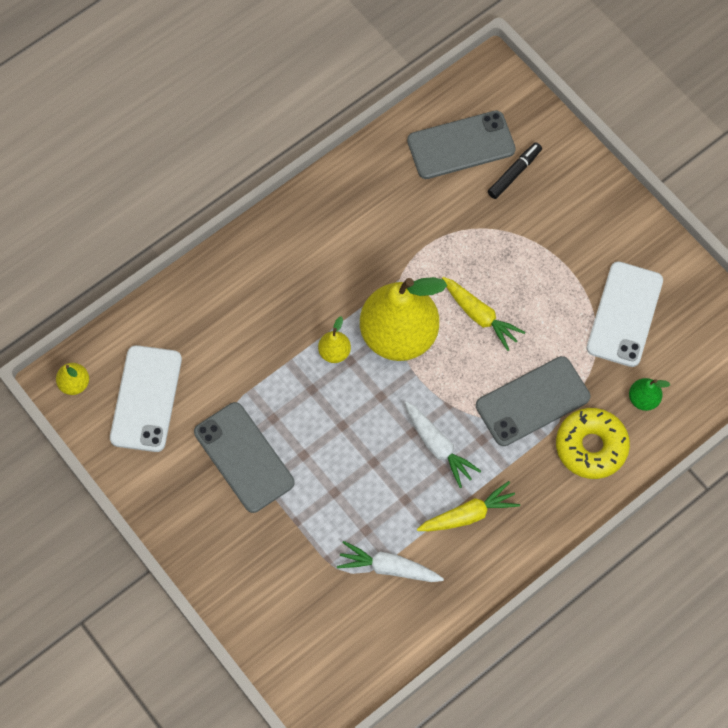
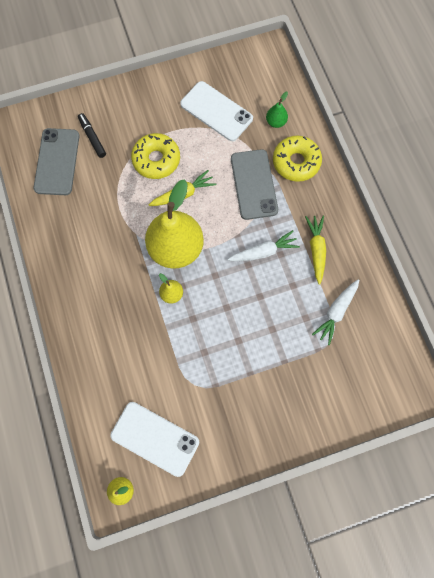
camera: 70 degrees left, 5 degrees up
grey phone [194,402,294,513] -> none
none -> yellow donut [131,133,180,179]

